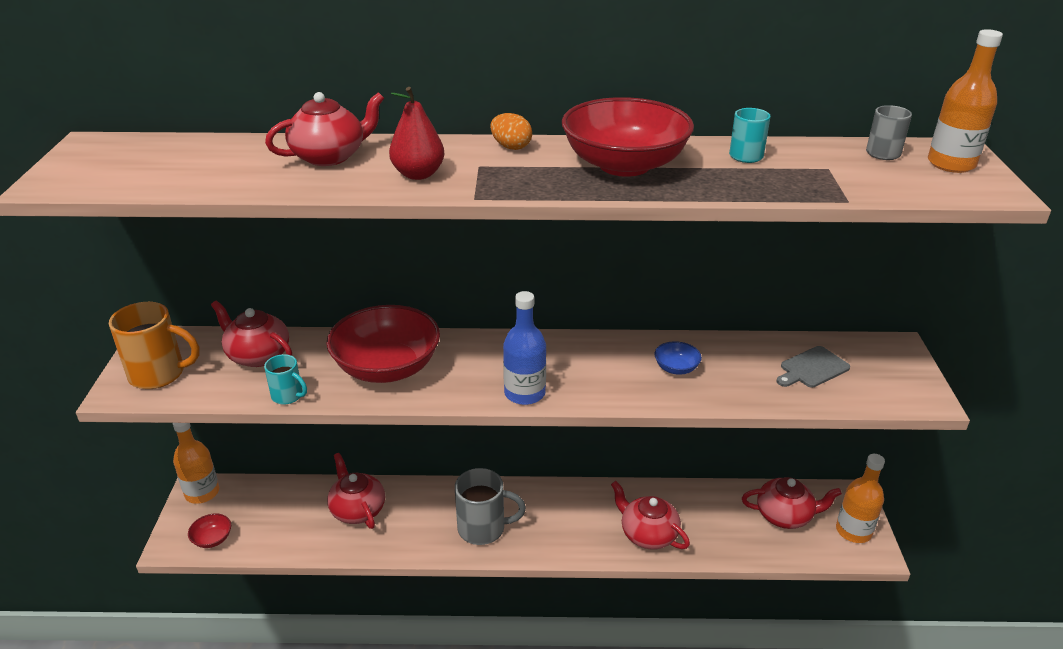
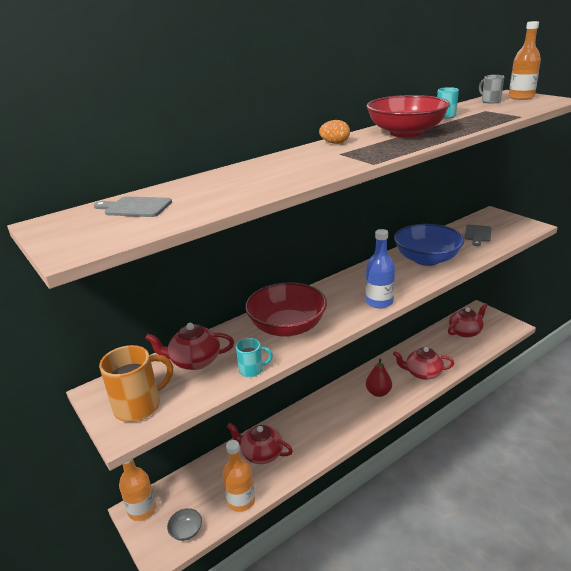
camera: 35 degrees left, 5 degrees down
red bowl [188,514,231,548] -> grey bowl [167,508,202,541]
red teapot [265,92,384,166] -> none
red pear [389,87,444,180] -> red pear moved to [366,359,392,397]
grey mug [455,468,526,545] -> none
blue bowl [654,341,702,375] -> blue bowl [394,224,464,266], size x2.37
orange bottle [836,454,885,543] -> orange bottle moved to [222,440,255,512]
none -> grey cutting board [94,196,172,217]

